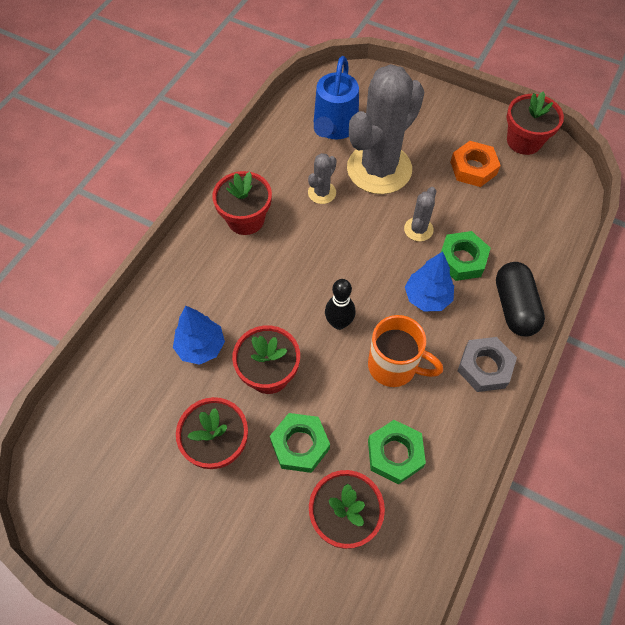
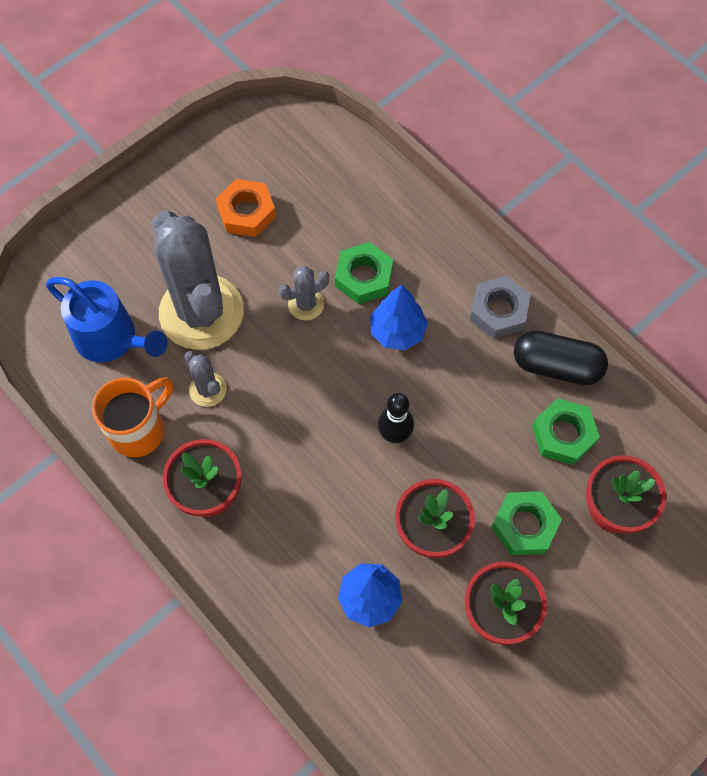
camera: 70 degrees left, 5 degrees up
orange mug [368,315,443,387] -> orange mug moved to [92,377,173,457]
grey cactus [404,187,436,242] -> grey cactus turned 75 degrees counterclockwise [279,266,329,320]
black capsule [496,262,545,336] -> black capsule moved to [514,331,608,385]
red flower pot [507,92,564,155] -> none

